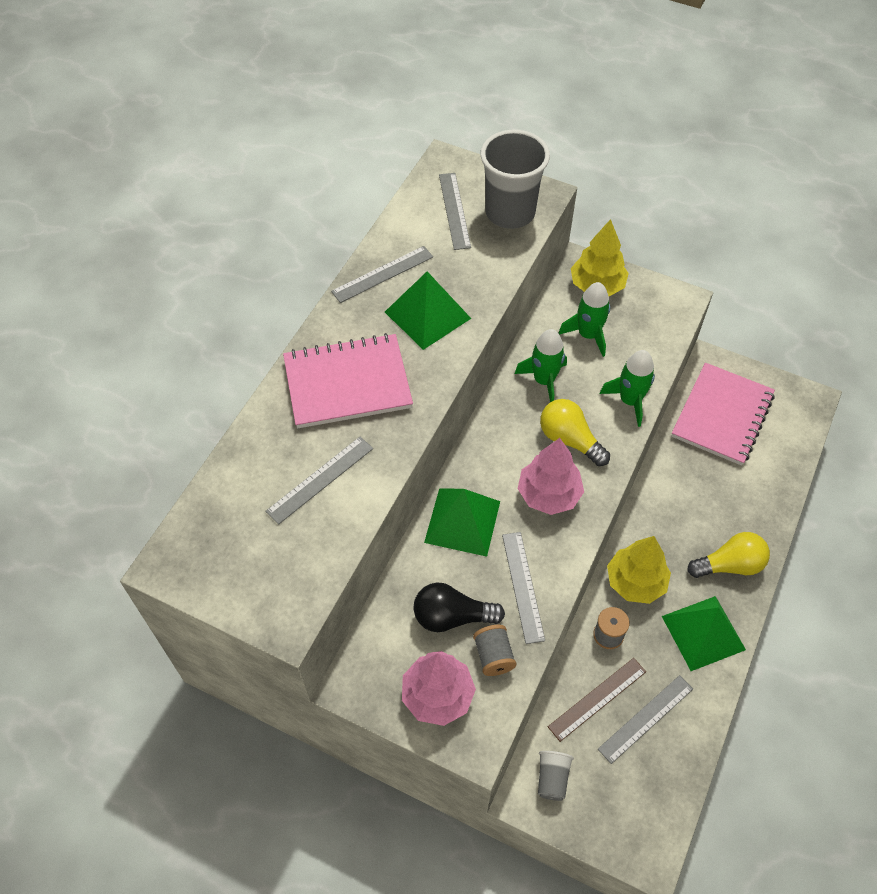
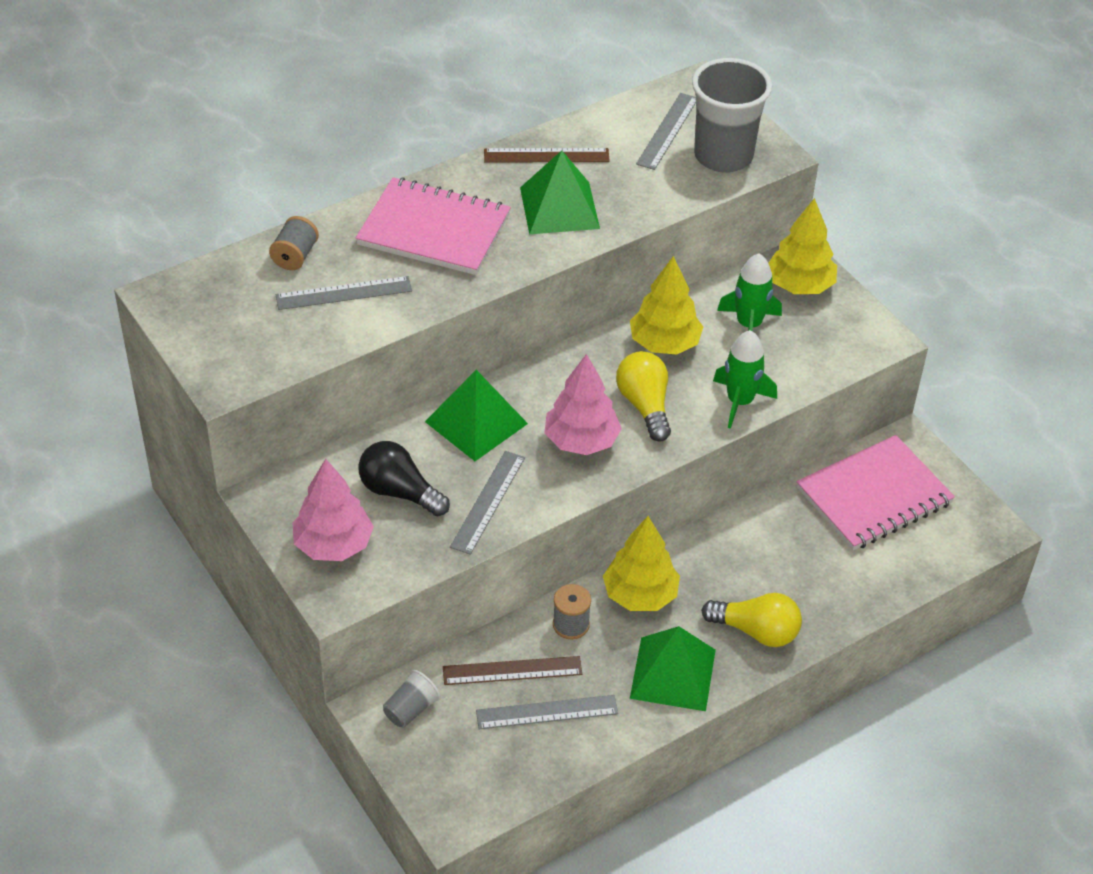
camera: 30 degrees right, 10 degrees down
grey ruler [331,246,433,303] -> brown ruler [484,148,610,163]
grey spool [473,625,517,676] -> grey spool moved to [269,216,319,270]
green rocket [515,329,567,402] -> yellow tree [630,256,703,355]

